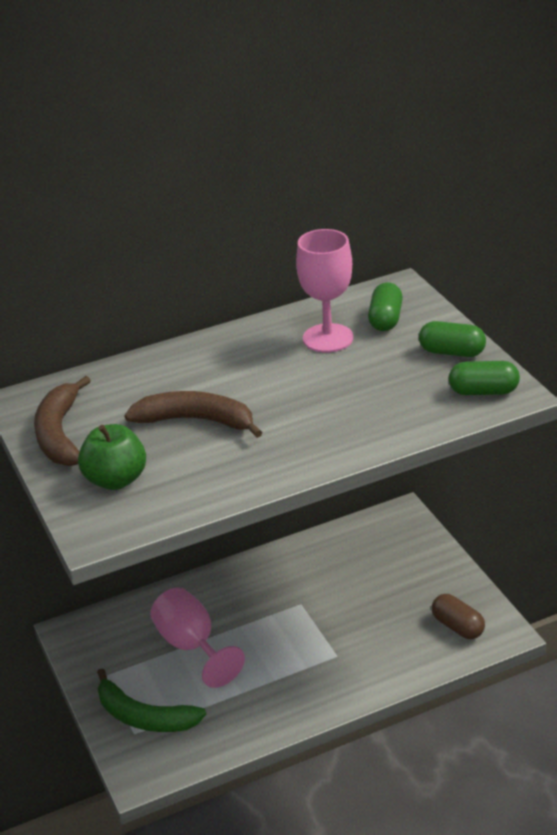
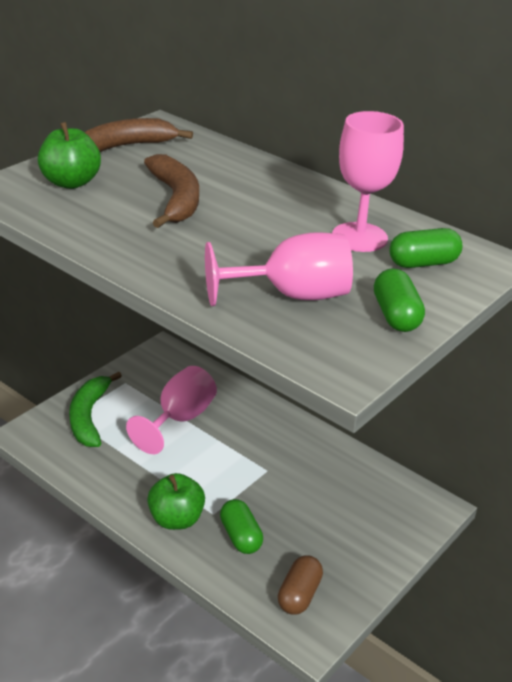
camera: 60 degrees right, 0 degrees up
green capsule [449,361,520,395] -> green capsule moved to [220,499,263,554]
none -> green apple [147,473,205,530]
none -> pink goblet [205,232,353,306]

